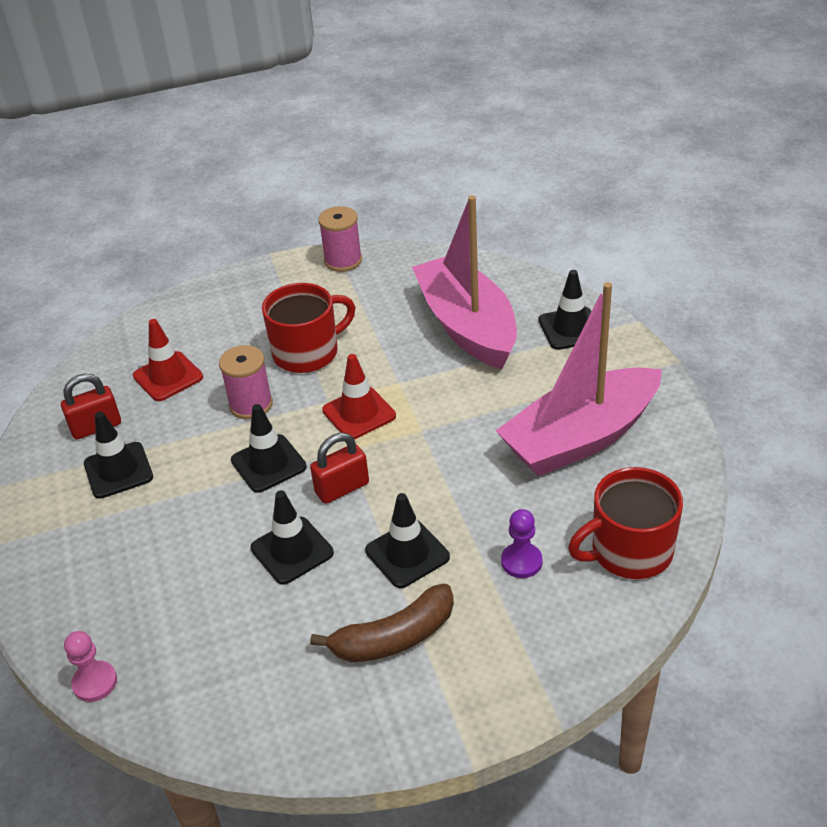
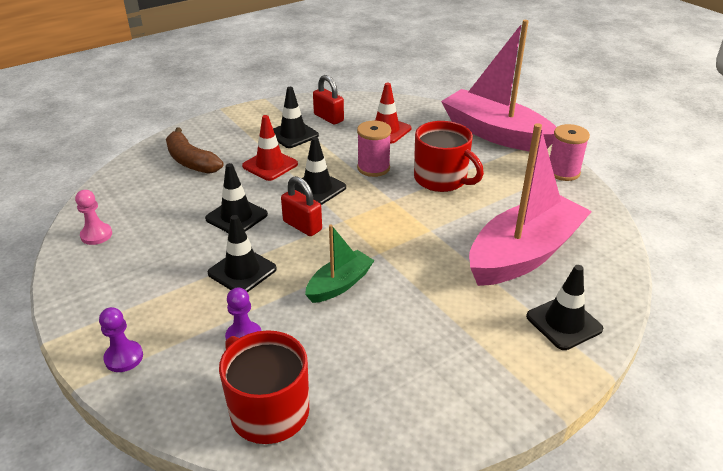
camera: 70 degrees right, 5 degrees down
pink pawn [64,631,117,702] -> pink pawn moved to [75,190,112,245]
brown banana [310,584,454,662] -> brown banana moved to [166,127,223,174]
red traffic cone [322,354,396,439] -> red traffic cone moved to [242,115,298,181]
pink boat [495,282,662,476] -> pink boat moved to [441,20,556,151]
none -> purple pawn [99,307,143,372]
none -> green boat [305,224,375,303]

